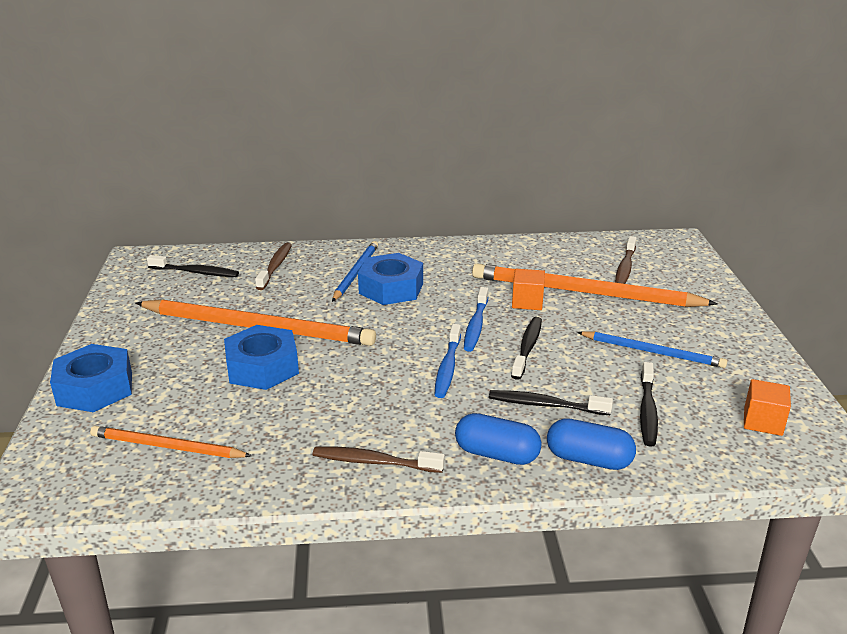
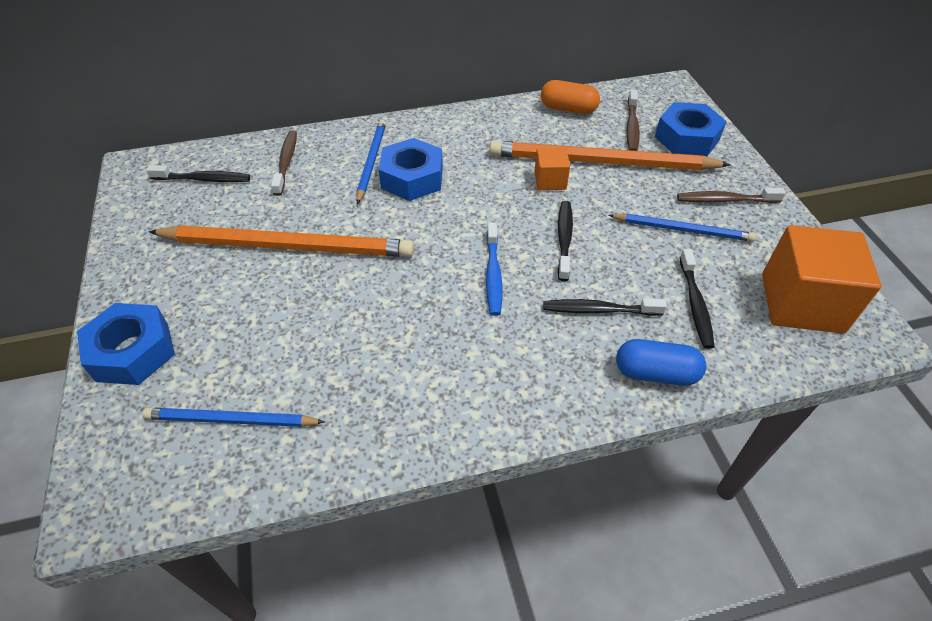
camera: 10 degrees left, 20 degrees up
orange pencil [90,426,252,458] -> blue pencil [142,407,325,427]
blue nut [224,325,299,390] -> blue nut moved to [655,102,727,157]
brown toothbrush [313,446,445,473] -> brown toothbrush moved to [677,188,786,203]
blue capsule [455,413,542,465] -> none
blue toothbrush [464,287,488,352] -> none
orange cube [744,379,791,436] -> orange cube [762,225,882,334], size x2.01
none -> orange capsule [541,80,600,114]

